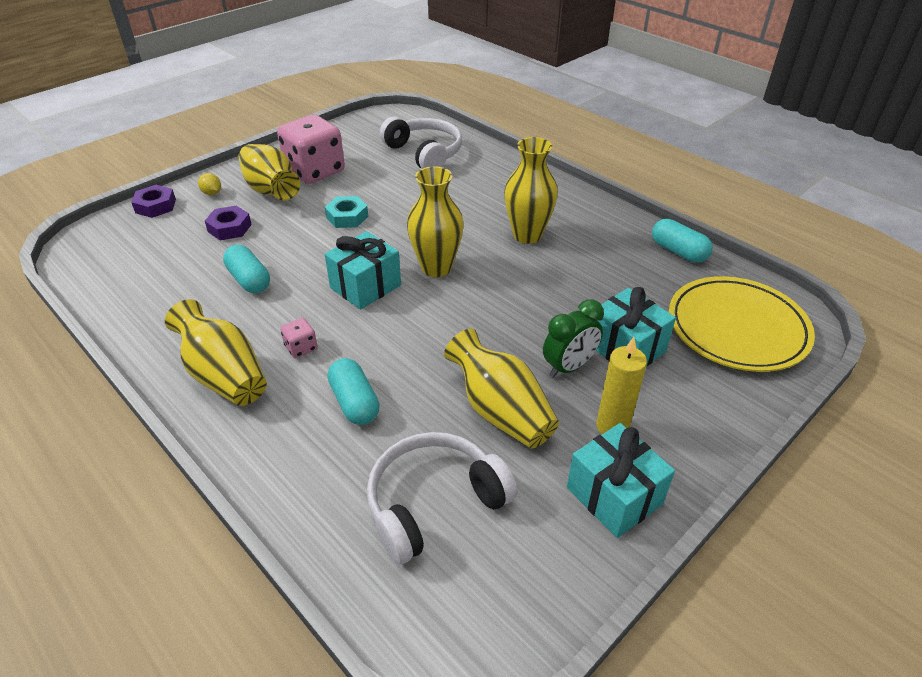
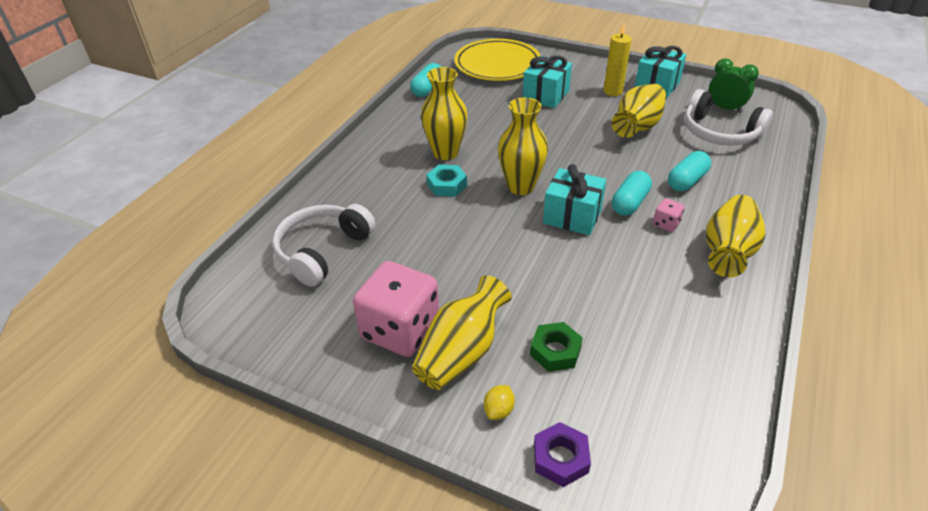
camera: 110 degrees left, 0 degrees up
purple nut [205,206,252,240] -> green nut [530,322,583,372]
turquoise capsule [223,245,270,293] -> turquoise capsule moved to [612,171,652,216]
turquoise nut [325,196,368,228] -> turquoise nut moved to [426,165,467,197]
green clock [543,299,604,378] -> green clock moved to [709,58,759,113]

